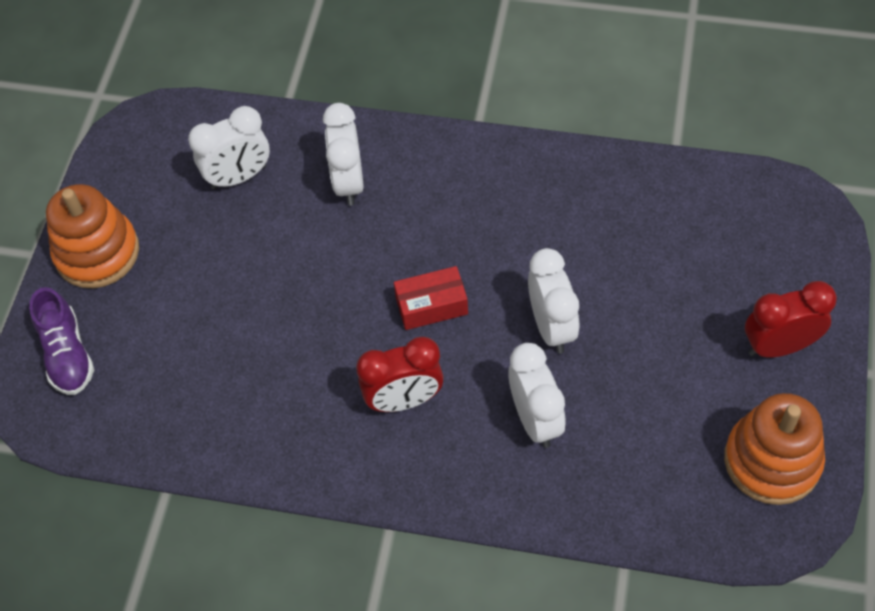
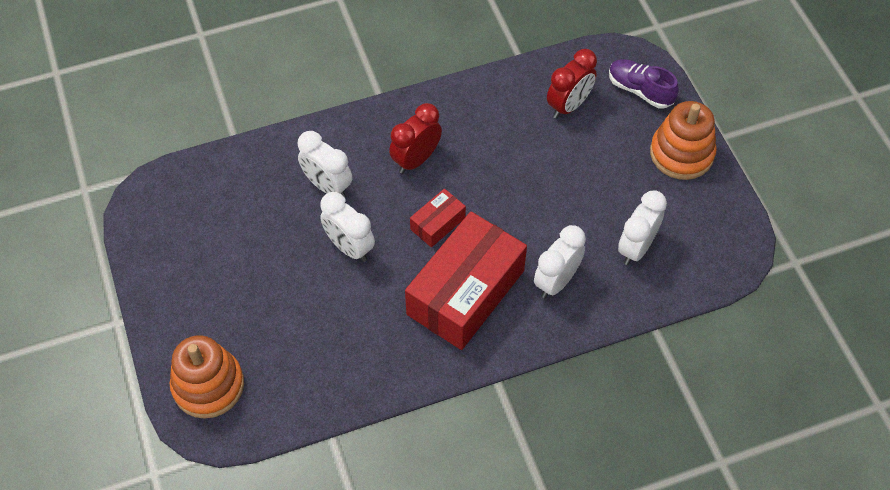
camera: 145 degrees right, 0 degrees up
white clock [323,103,364,206] -> white clock turned 105 degrees counterclockwise [534,225,586,299]
orange stacking toy [724,393,825,505] -> orange stacking toy moved to [170,335,244,419]
red clock [745,281,837,358] -> red clock moved to [547,49,597,119]
none -> red box [405,212,527,350]

